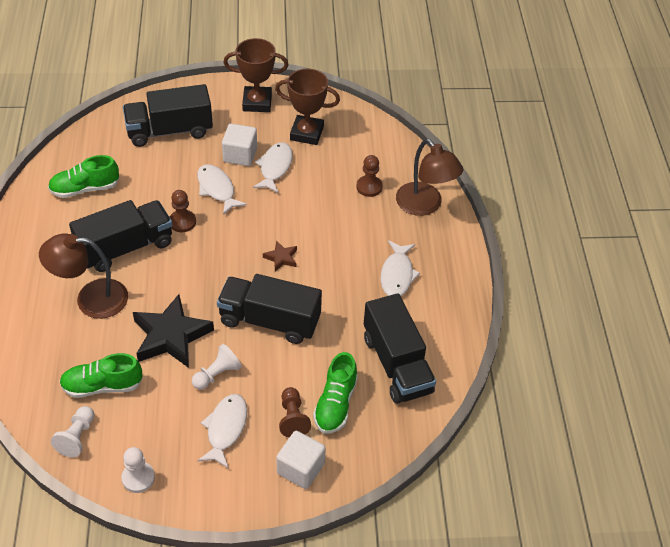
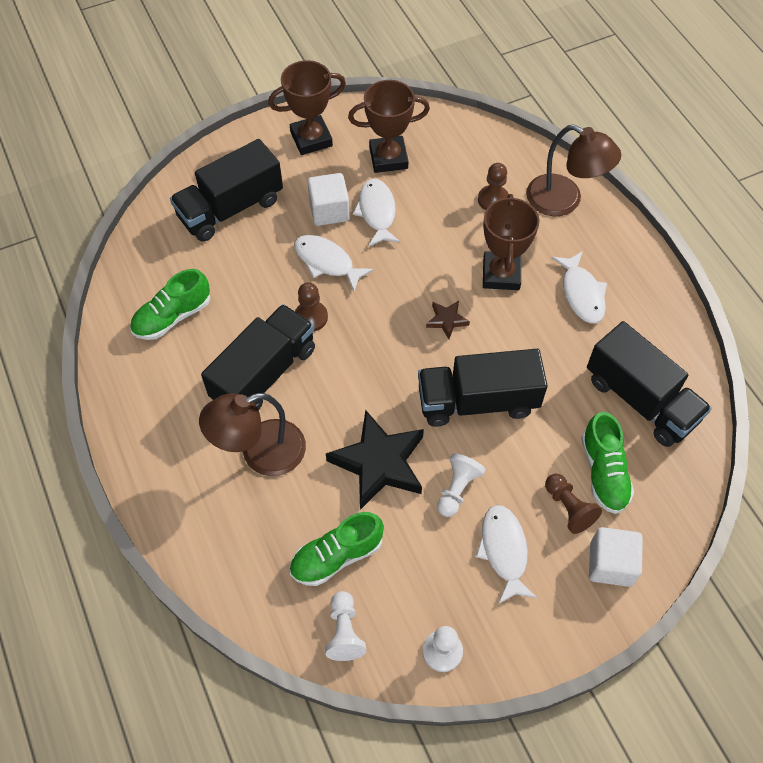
camera: 20 degrees left, 10 degrees up
none -> brown trophy [483,194,539,290]

